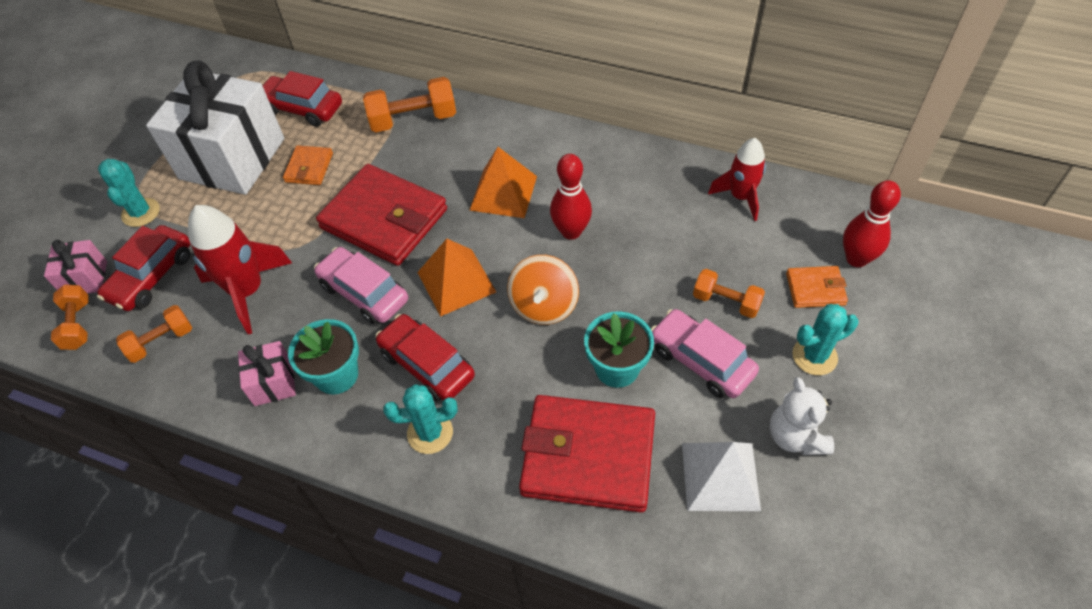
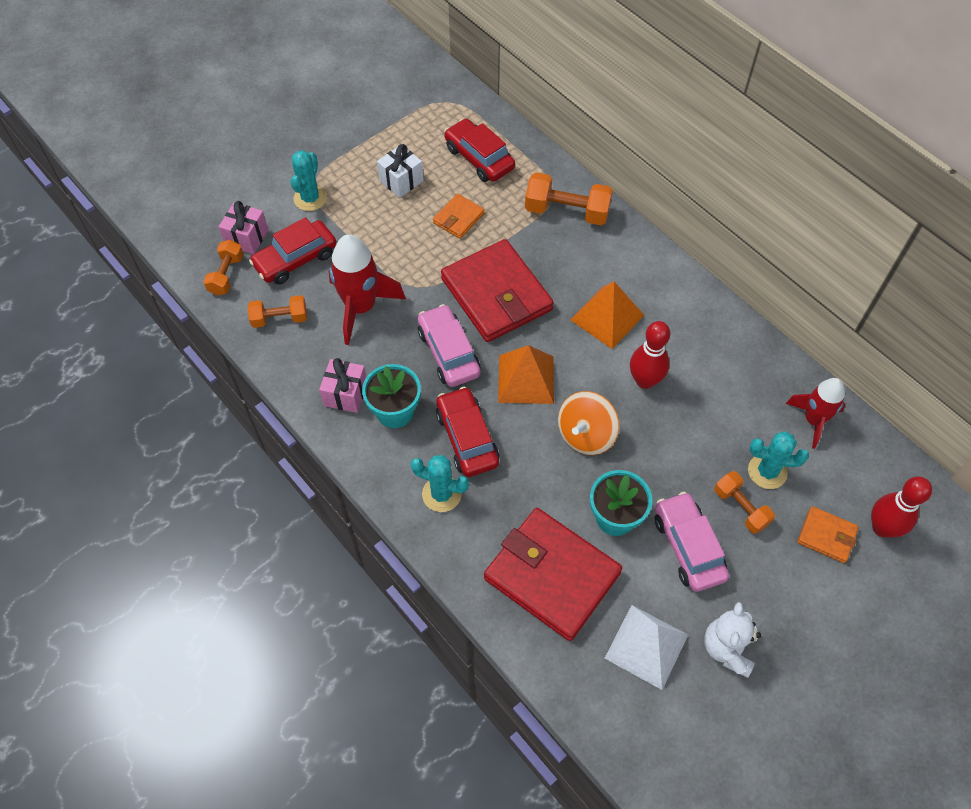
camera: 25 degrees right, 5 degrees up
white gift [146,60,284,195] -> white gift [377,144,424,198], size x0.44
turquoise cactus [792,304,859,375] -> turquoise cactus moved to [748,431,809,489]

